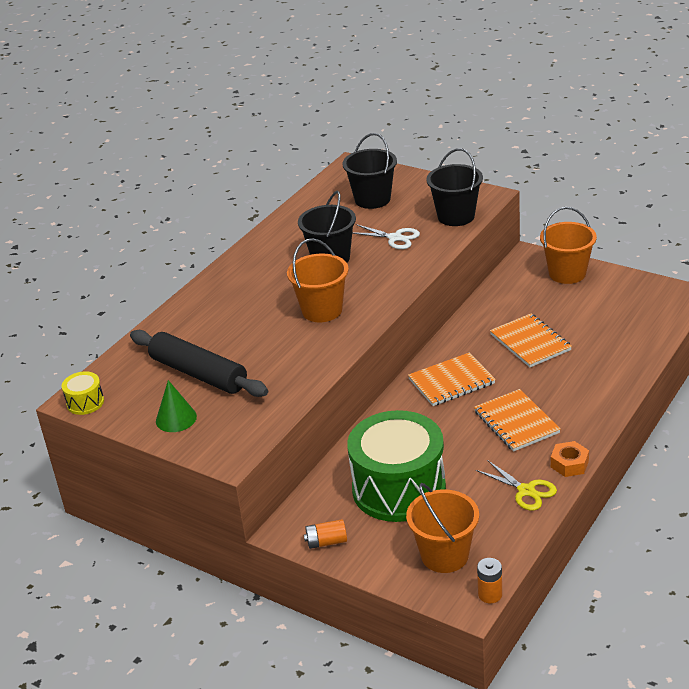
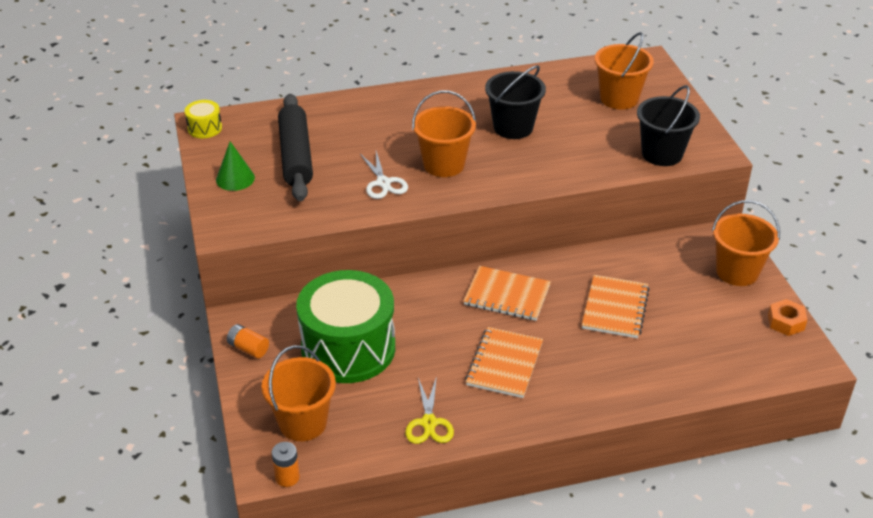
camera: 40 degrees right, 5 degrees up
black bucket [342,133,397,209] -> orange bucket [595,32,654,110]
white scissors [352,224,420,249] -> white scissors moved to [360,151,408,199]
orange nut [551,441,589,477] -> orange nut moved to [768,299,807,336]

